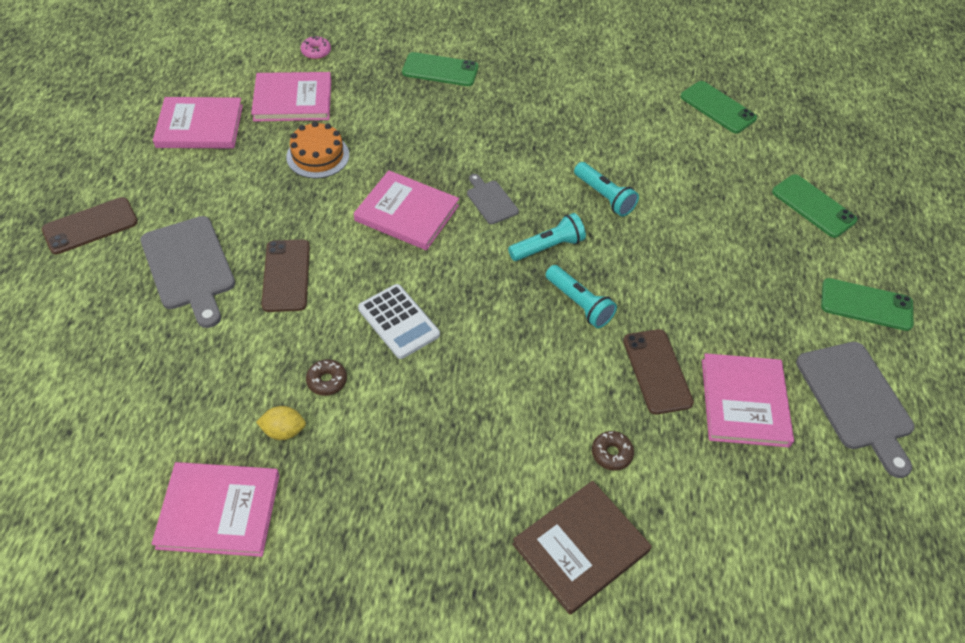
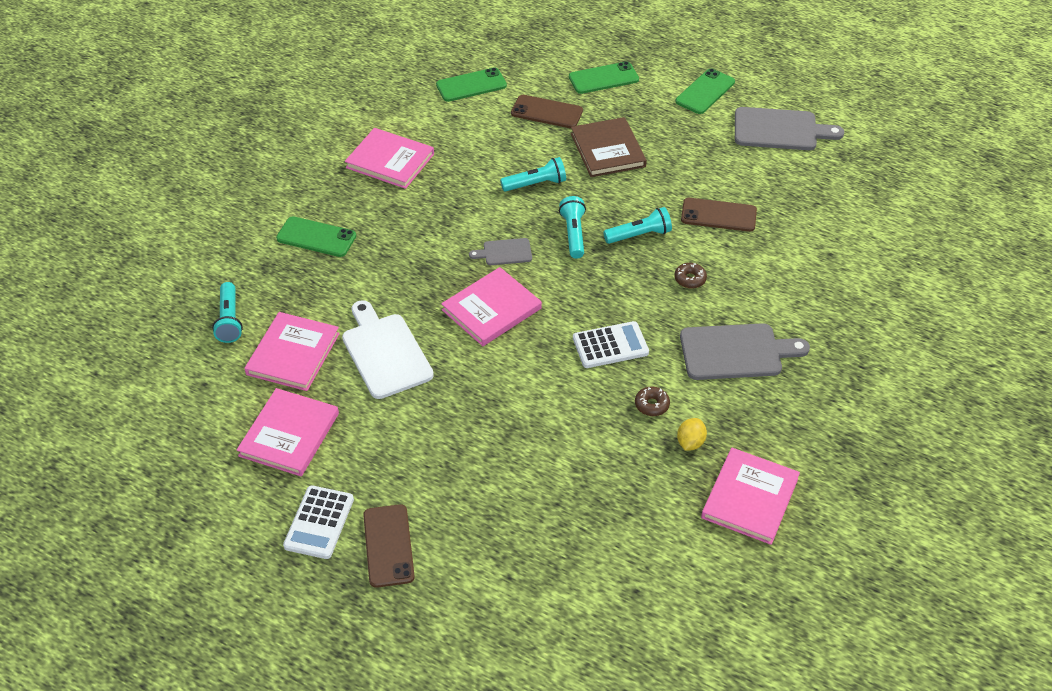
camera: 65 degrees left, 5 degrees down
grey cutting board [140,216,235,328] -> grey cutting board moved to [680,323,810,380]
brown phone [261,240,310,312] -> brown phone moved to [511,95,583,128]
orange cake [286,121,349,178] -> white cutting board [342,300,434,399]
pink donut [301,36,331,59] -> turquoise flashlight [212,282,243,343]
green phone [402,52,478,86] -> green phone turned 75 degrees clockwise [276,216,356,257]
brown book [512,481,652,615] -> brown book moved to [571,117,647,177]
brown donut [592,431,634,471] -> brown donut moved to [675,263,707,288]
pink book [702,353,794,447] -> pink book moved to [345,128,434,189]
none -> white calculator [283,485,354,559]

